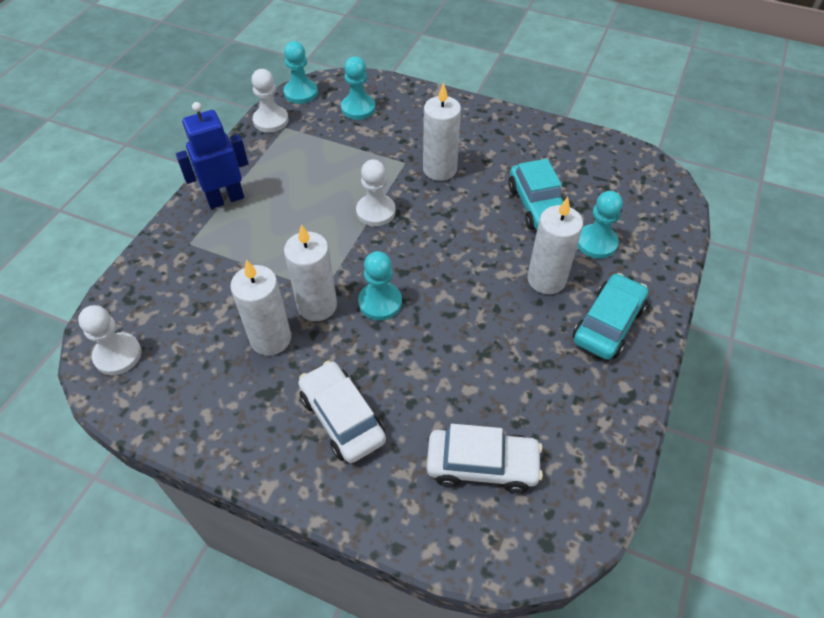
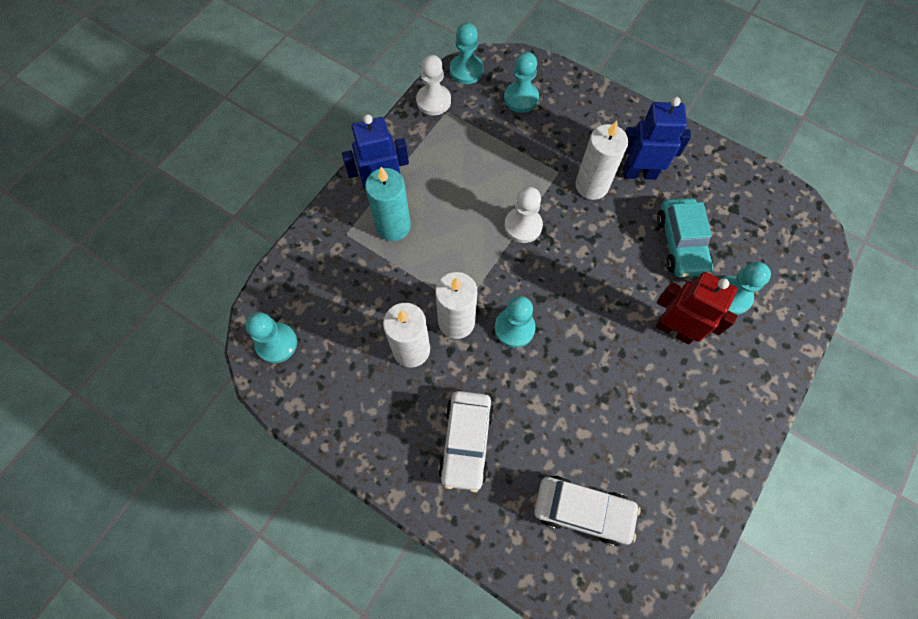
camera: 10 degrees right, 15 degrees up
white pawn [78,305,142,375] -> turquoise pawn [245,312,297,363]
white car [299,360,386,463] -> white car turned 150 degrees counterclockwise [438,391,494,492]
white candle [527,197,583,294] -> red robot [656,272,737,344]
turquoise car [573,273,648,360] -> none
none -> turquoise candle [365,167,411,241]
none -> blue robot [623,97,691,180]

